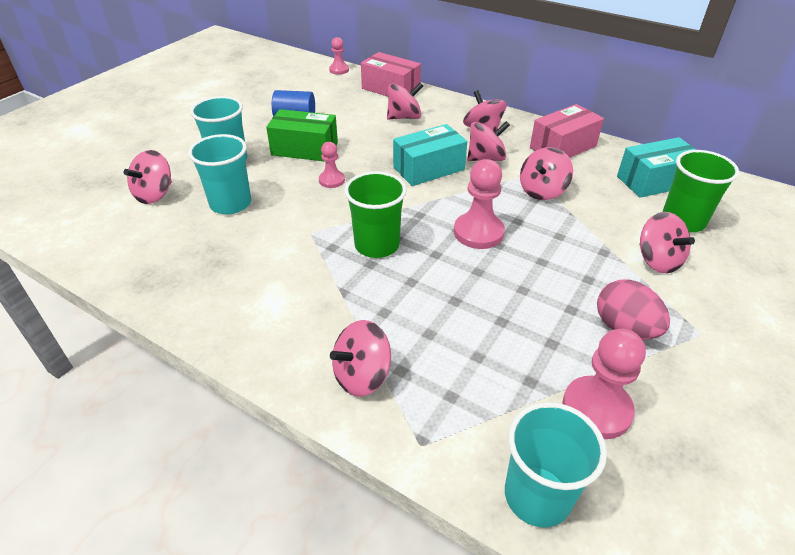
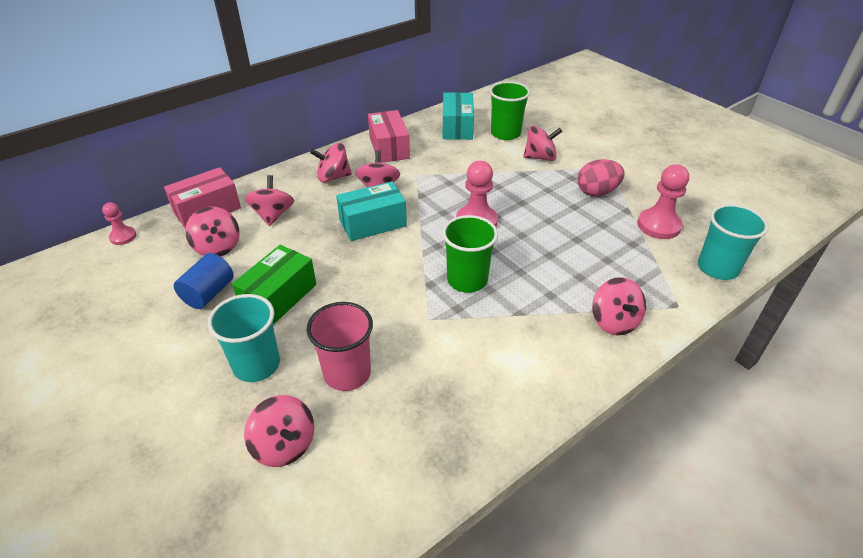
camera: 70 degrees left, 0 degrees up
turquoise cup [188,134,251,214] -> pink cup [307,302,373,391]
pink pawn [319,142,345,188] -> none
turquoise box [393,124,468,186] -> turquoise box turned 75 degrees clockwise [336,181,407,241]
pink spinning top [520,147,573,200] -> pink spinning top moved to [185,207,239,256]

